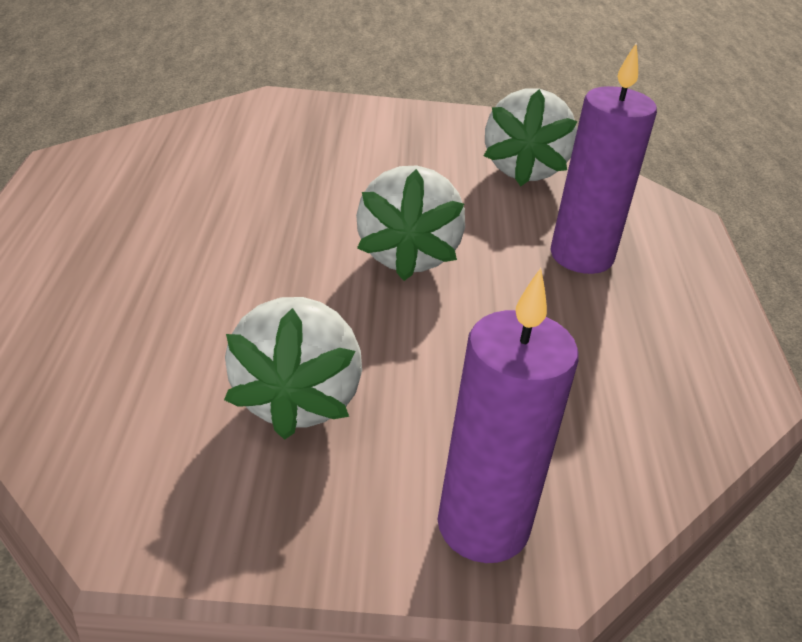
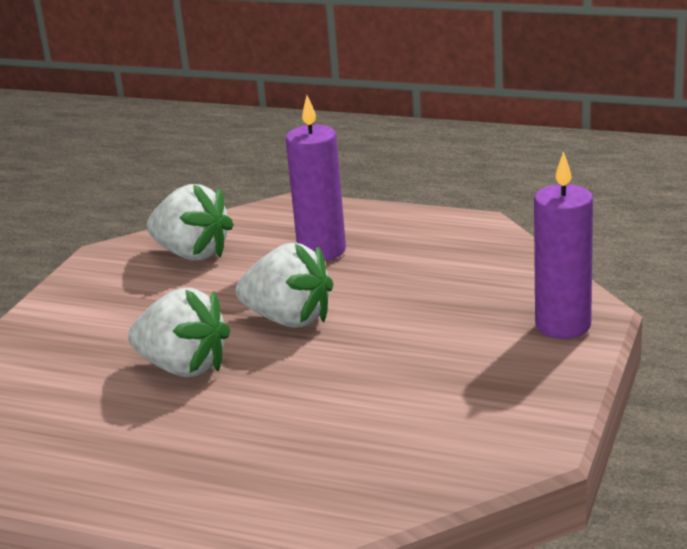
camera: 65 degrees left, 10 degrees down
white strawberry [224,297,362,440] -> white strawberry moved to [128,288,230,377]

